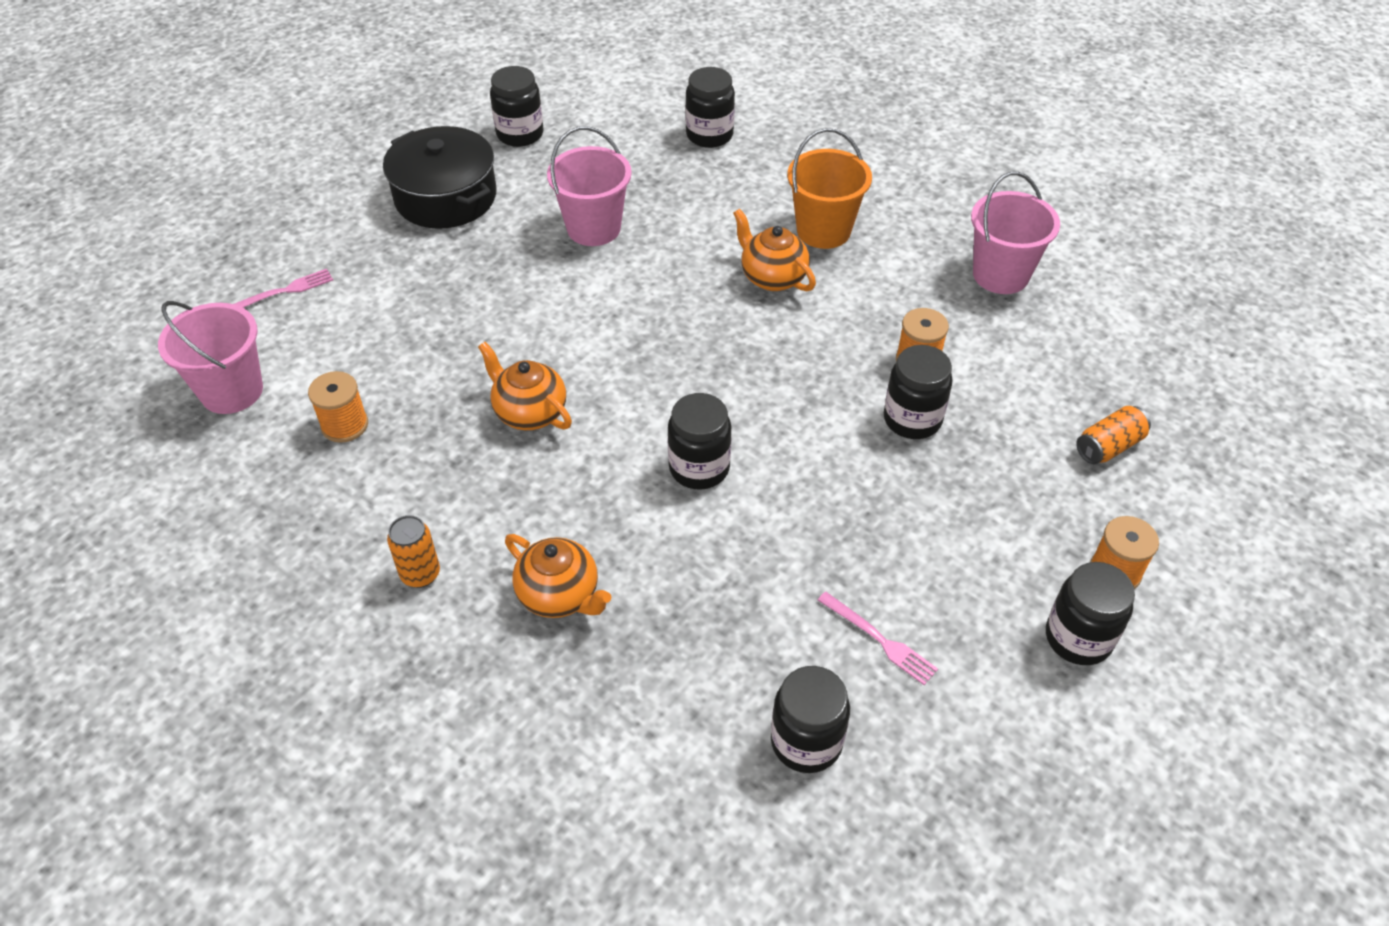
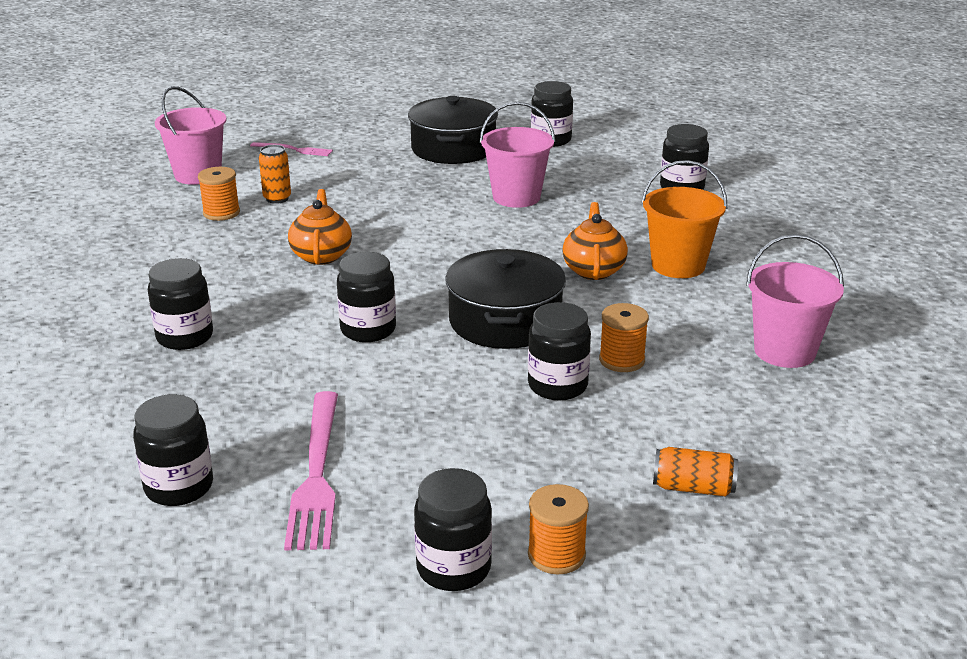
camera: 45 degrees right, 20 degrees down
orange can [387,515,440,588] -> orange can moved to [259,145,291,204]
orange teapot [505,534,611,618] -> black jar [148,258,213,350]
pink fork [818,592,938,685] -> pink fork [284,391,338,550], size x1.82
none -> black pot [445,249,566,349]

